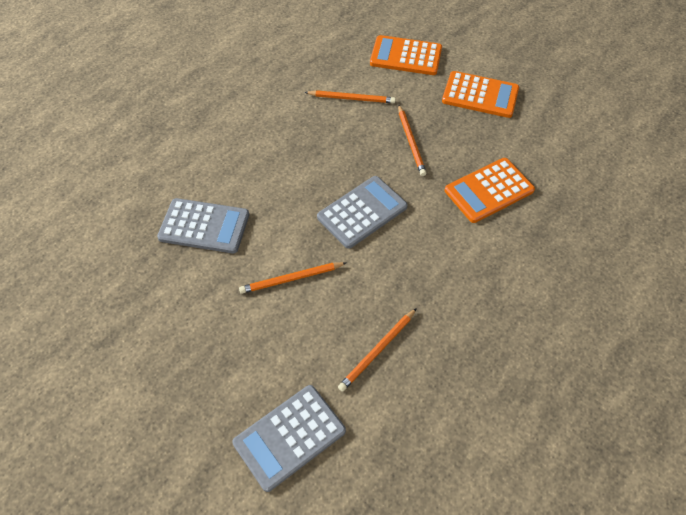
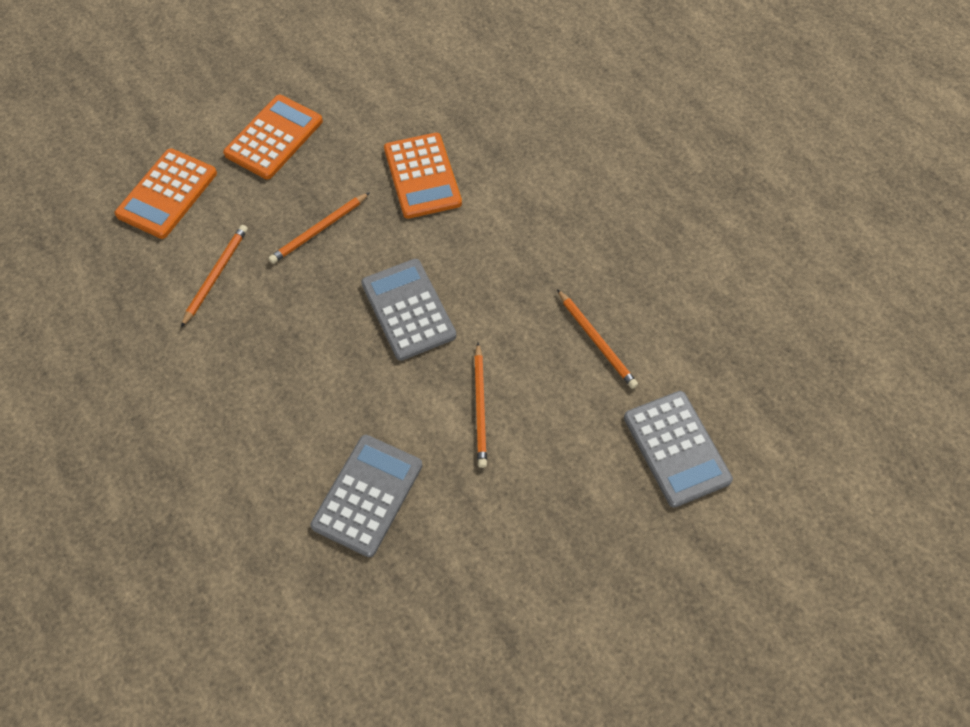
camera: 75 degrees left, 5 degrees up
orange pencil [398,105,426,176] -> orange pencil turned 135 degrees clockwise [269,192,370,264]

